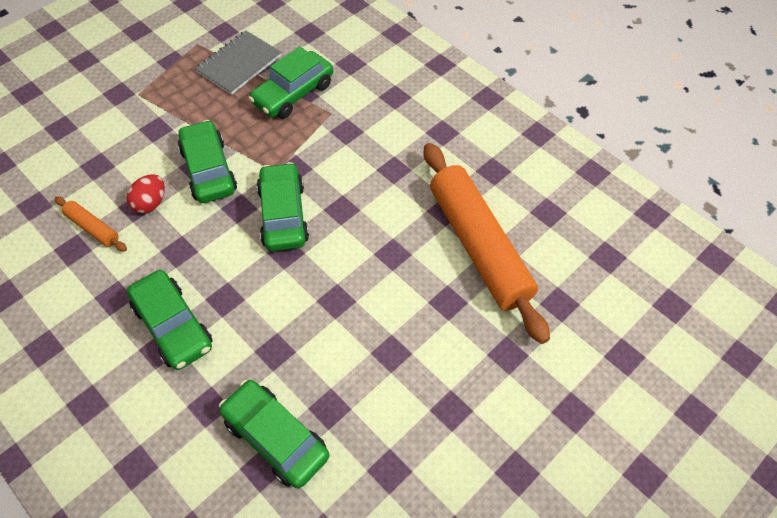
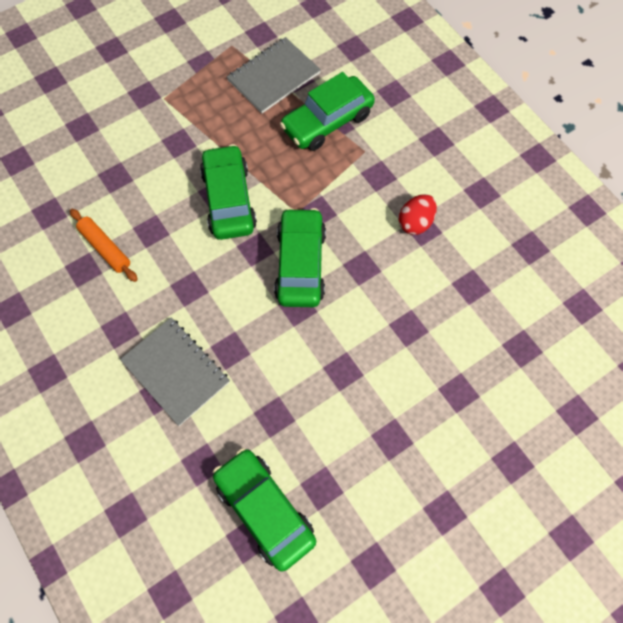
camera: 10 degrees right, 10 degrees up
red egg [127,174,165,214] -> red egg moved to [399,194,437,235]
green car [127,270,212,370] -> grey notebook [120,317,230,426]
orange rolling pin [424,143,550,344] -> none

